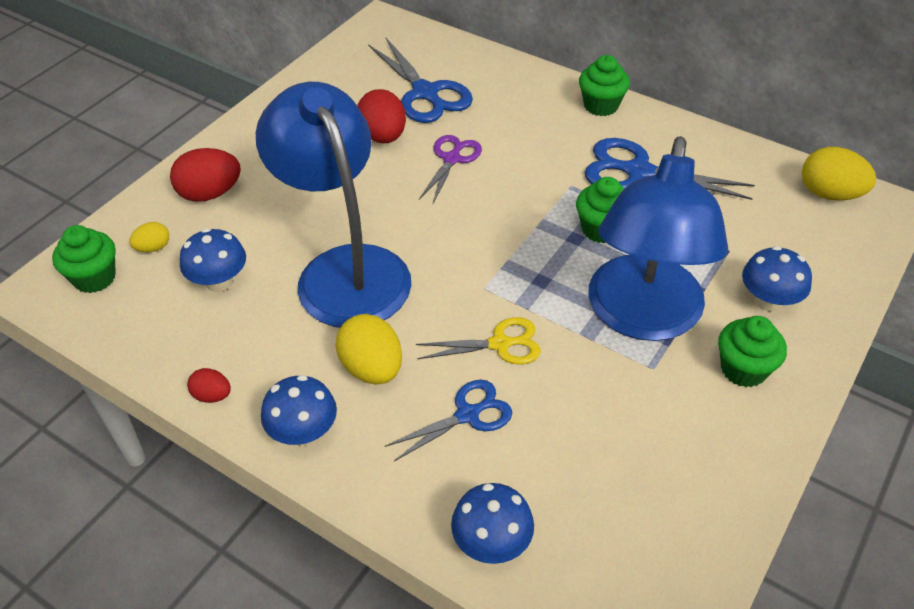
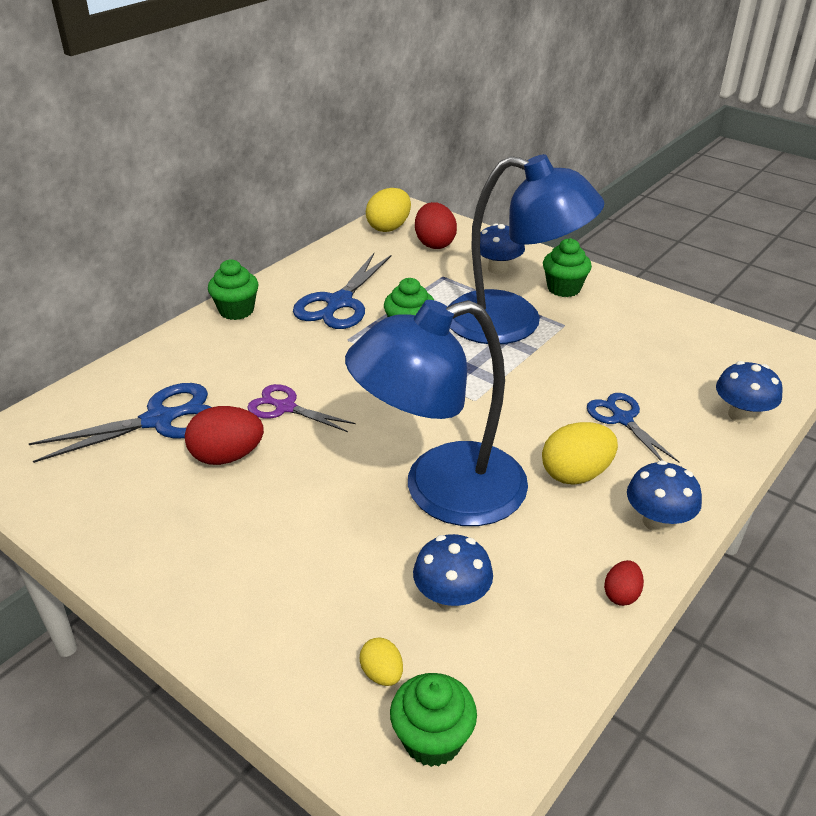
camera: 85 degrees left, 10 degrees down
red egg [170,148,241,202] -> red egg moved to [415,202,457,249]
yellow scissors [416,317,541,364] -> none

